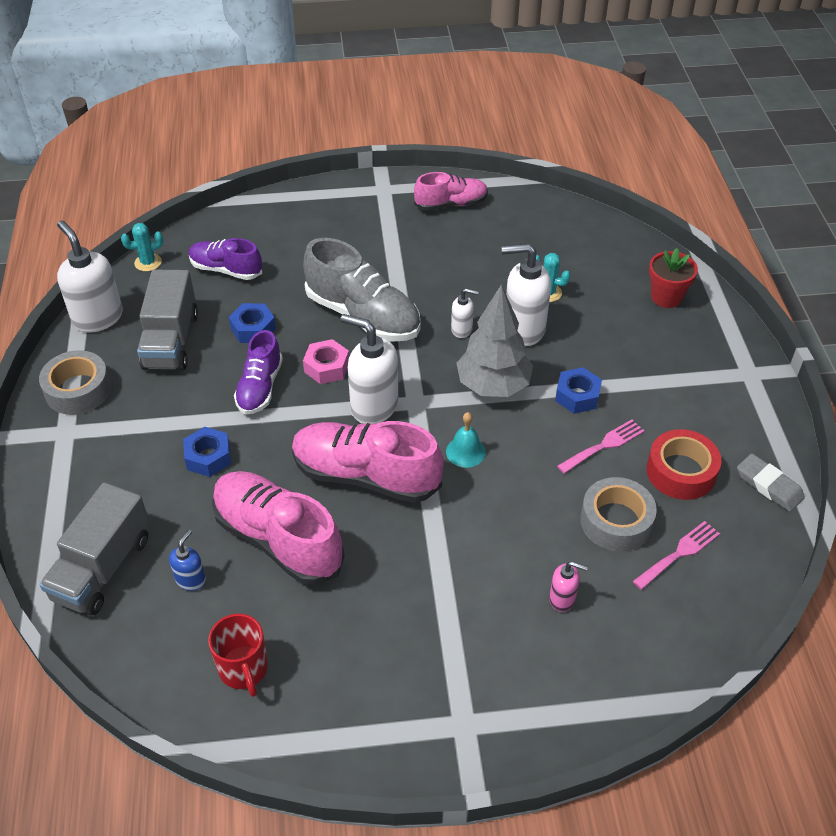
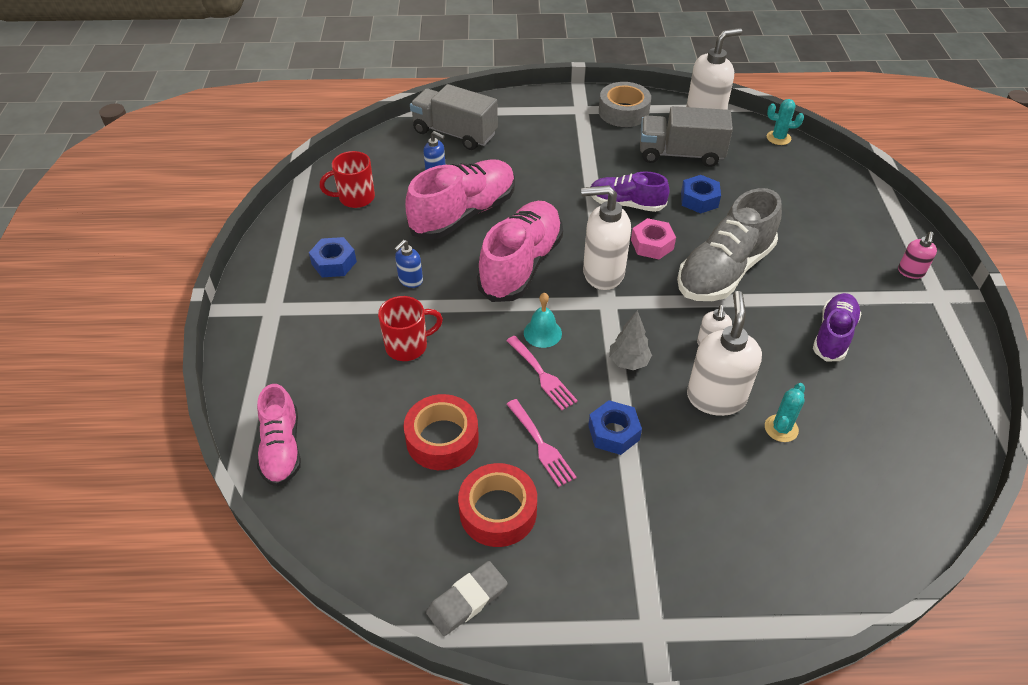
camera: 95 degrees right, 0 degrees up
turquoise cactus [121,223,163,271] -> turquoise cactus turned 60 degrees counterclockwise [767,99,804,145]
blue nut [183,427,231,477] -> blue nut moved to [309,237,357,277]
purple shoe [189,238,262,280] -> purple shoe moved to [813,293,861,362]
white soap dispenser [341,314,398,424] -> white soap dispenser turned 120 degrees counterclockwise [581,185,631,290]
pink shoe [414,172,488,211] -> pink shoe moved to [257,384,301,486]
grey tree [456,284,533,397] -> grey tree [609,310,652,370], size x0.54
pink soap dispenser [549,561,588,612] -> pink soap dispenser moved to [898,232,937,279]
grey tape [580,477,657,552] -> red tape [404,394,479,470]
pink fork [632,521,720,590] -> pink fork moved to [506,336,578,410]
red flower pot [649,248,698,308] -> none
none -> red mug [378,296,443,361]
none -> blue soap dispenser [394,240,423,288]

